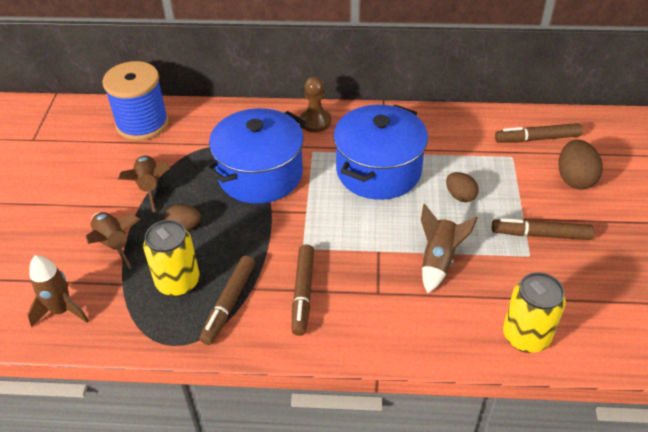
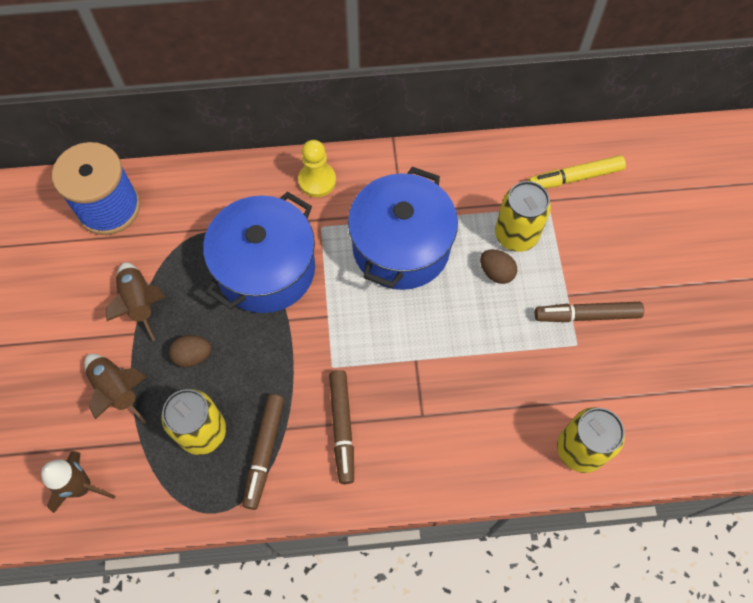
camera: 10 degrees left, 20 degrees up
brown pawn [300,77,331,132] -> yellow pawn [298,140,336,197]
brown rocket [421,204,478,294] -> none
brown marker [495,123,583,143] -> yellow marker [528,155,626,188]
brown egg [559,140,603,190] -> none
none -> yellow can [495,181,551,252]

